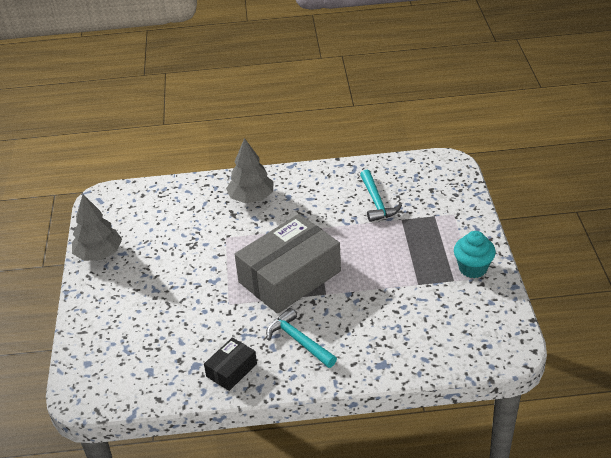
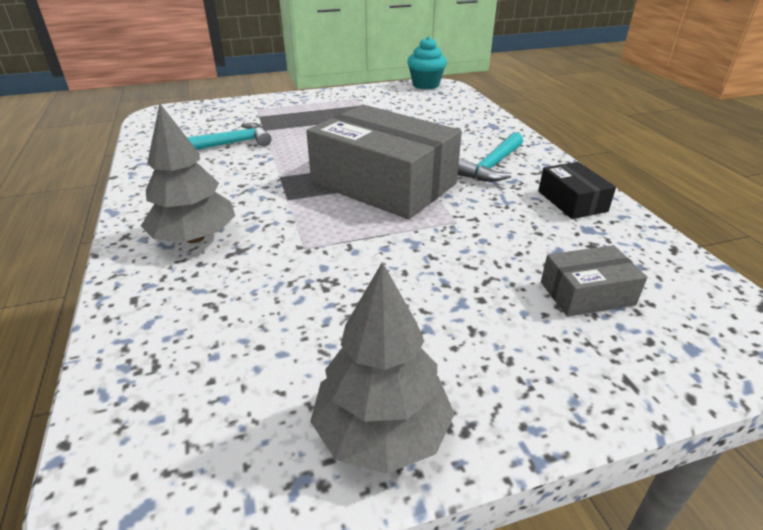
camera: 105 degrees left, 5 degrees down
black box [204,337,257,391] -> black box turned 45 degrees clockwise [538,162,616,219]
turquoise cupcake [454,231,496,278] -> turquoise cupcake moved to [407,36,447,89]
none -> grey box [541,245,647,317]

